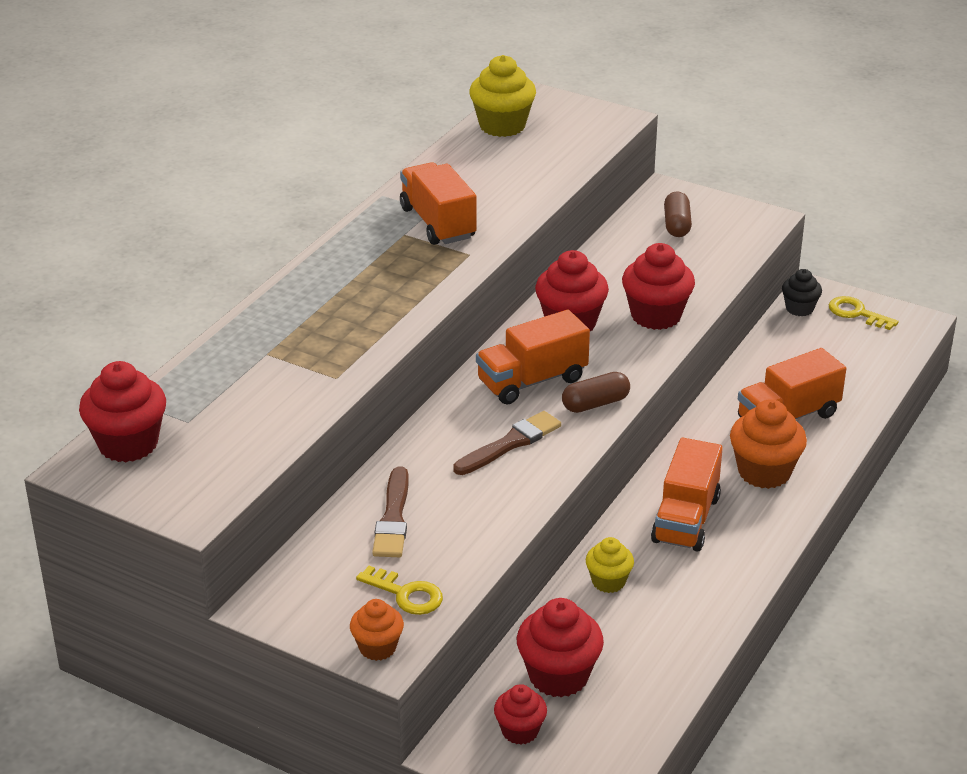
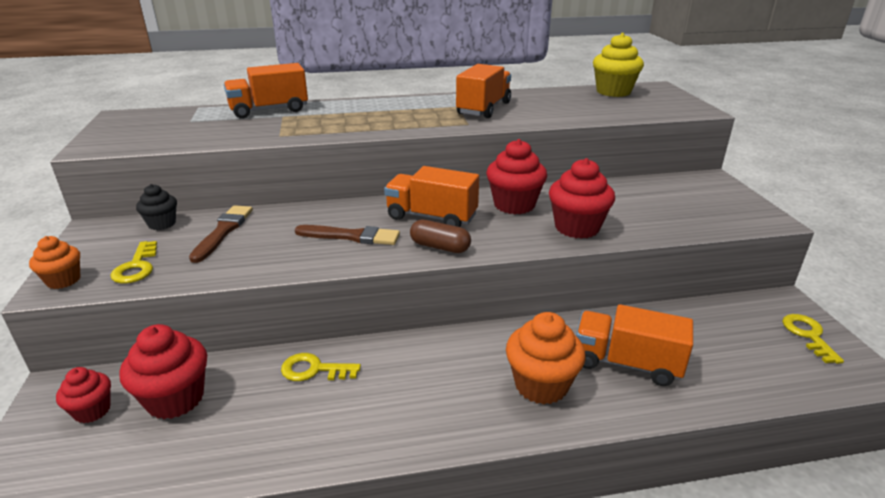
camera: 50 degrees right, 5 degrees down
red cupcake [79,361,166,462] -> none
brown brush [372,466,409,557] -> brown brush turned 135 degrees clockwise [189,205,253,263]
yellow cupcake [586,537,634,593] -> yellow key [281,353,361,381]
orange truck [651,438,723,552] -> orange truck moved to [224,63,308,119]
brown capsule [664,191,692,237] -> none
black cupcake [782,269,822,316] -> black cupcake moved to [136,184,177,230]

